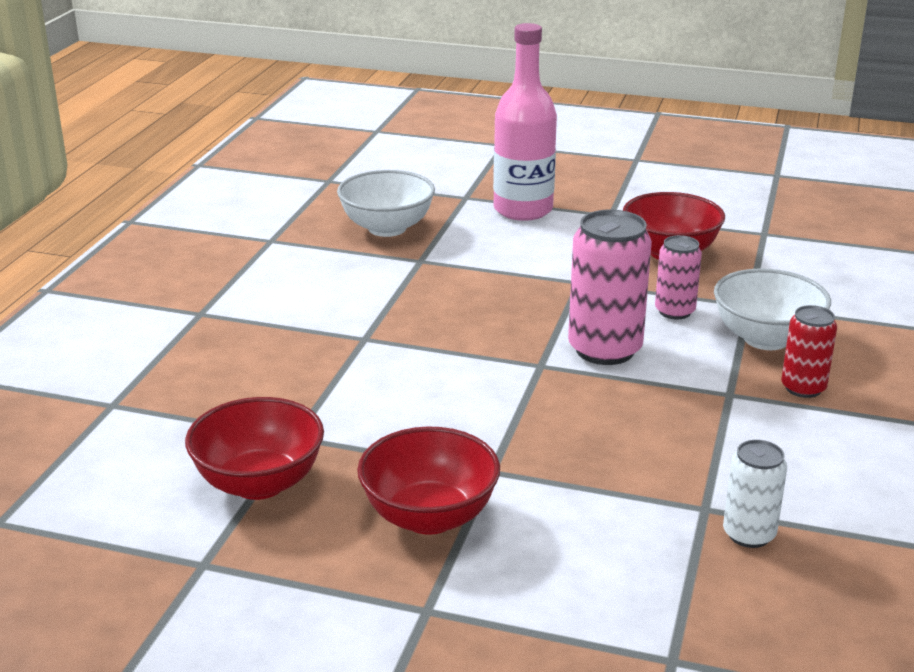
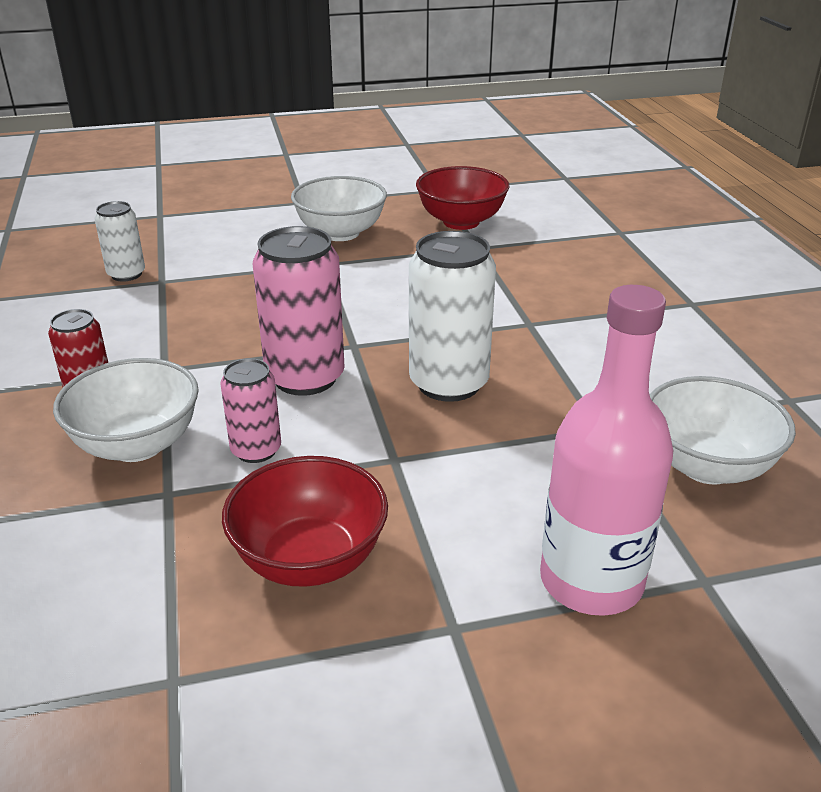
camera: 150 degrees right, 5 degrees up
red bowl [357,426,500,535] -> white bowl [291,176,387,241]
none -> white can [409,231,496,402]

